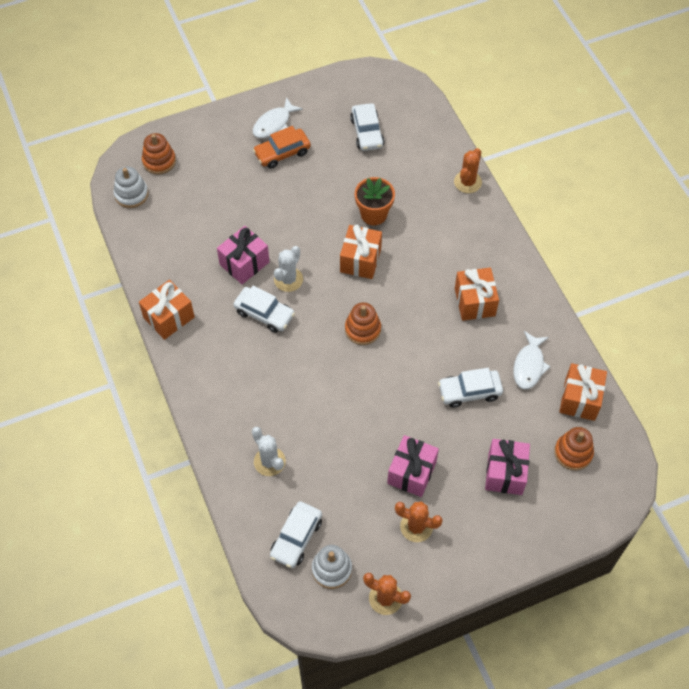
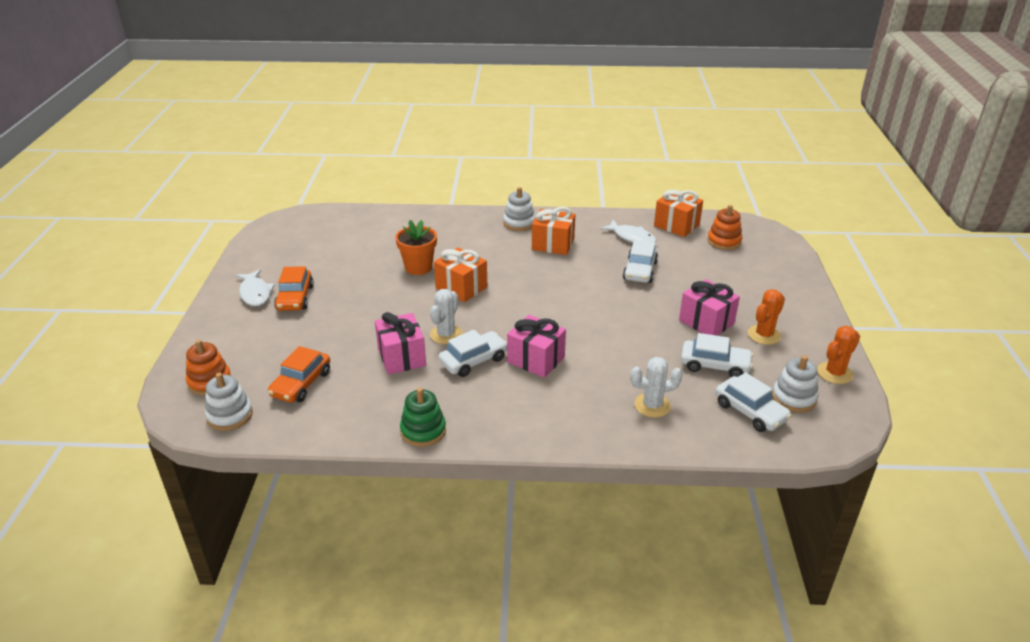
camera: 65 degrees left, 25 degrees down
orange gift [139,280,195,340] -> green stacking toy [400,388,446,447]
white cactus [274,246,303,292] -> white cactus turned 60 degrees clockwise [430,289,463,344]
orange stacking toy [345,302,381,345] -> none
white car [350,103,385,151] -> white car moved to [681,333,753,377]
orange cactus [454,148,482,193] -> none
pink gift [485,439,530,495] -> pink gift moved to [507,315,566,378]
none -> orange car [268,346,330,403]
none -> white stacking toy [503,187,535,231]

